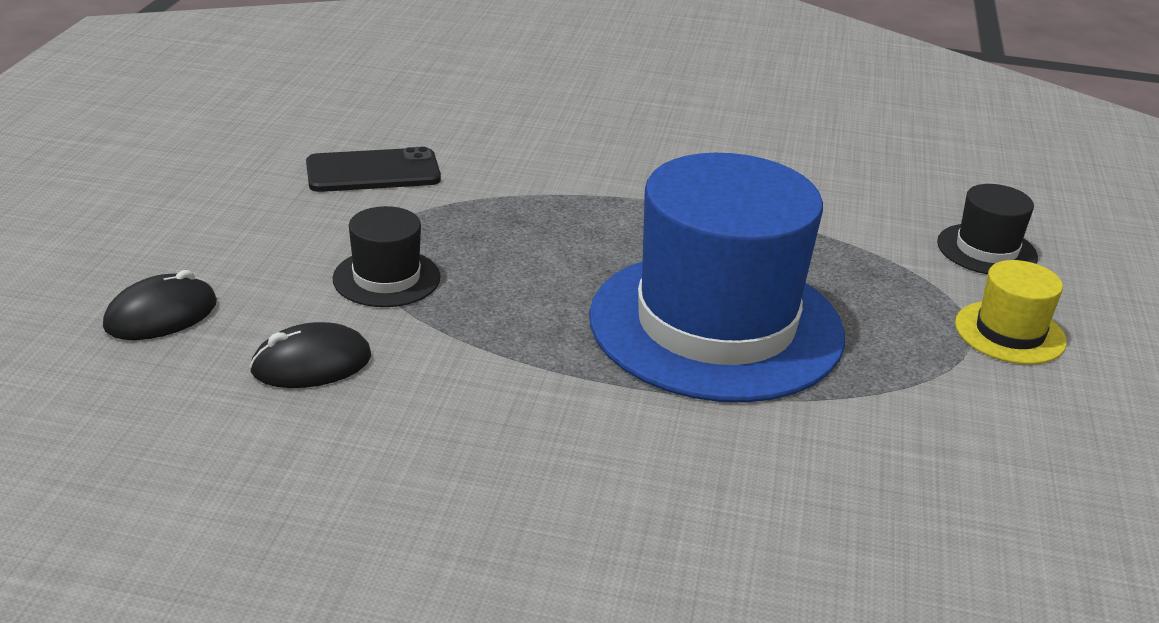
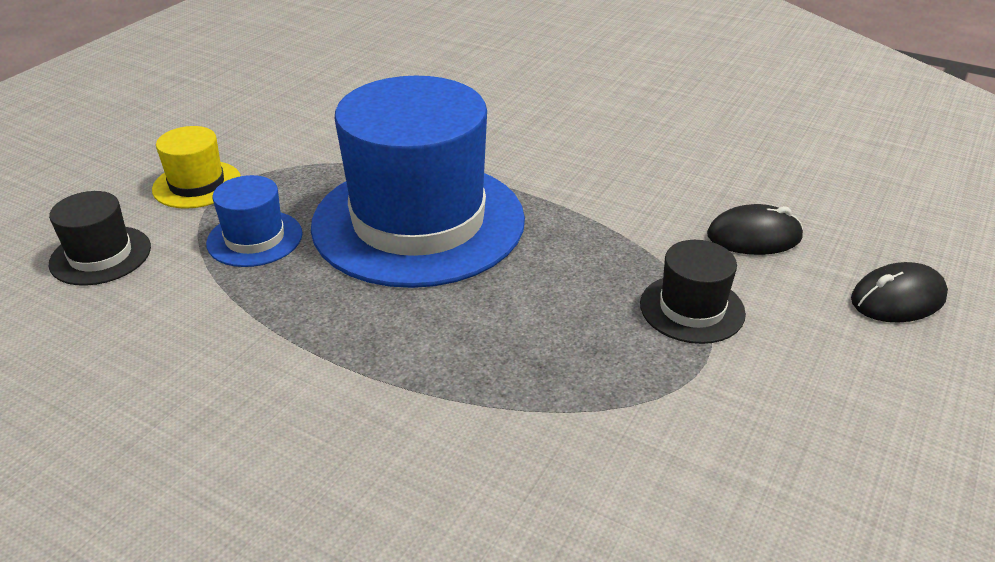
camera: 160 degrees left, 5 degrees up
black phone [306,147,441,192] -> none
none -> blue hat [206,175,302,267]

